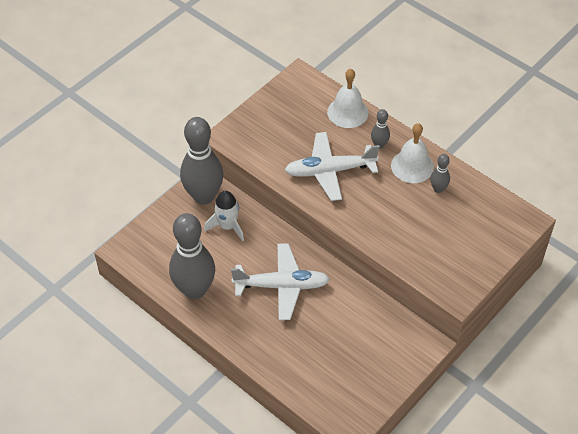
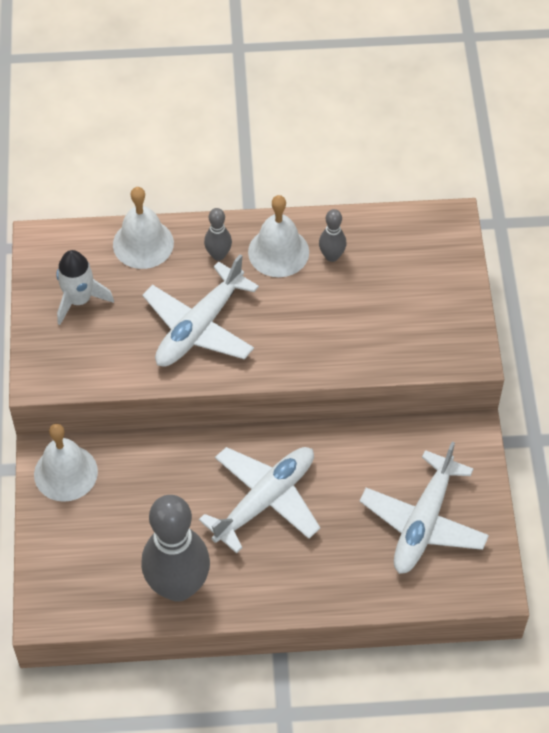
camera: 45 degrees left, 5 degrees up
grey bowling pin [180,117,224,205] -> white bell [34,424,98,502]
white rocket [204,191,244,242] -> white rocket moved to [56,250,114,325]
none -> white plane [360,441,489,574]

